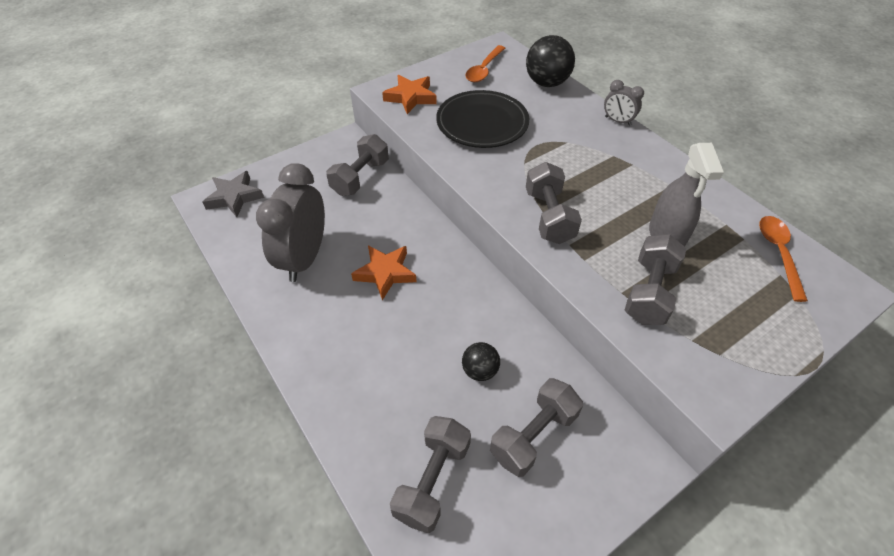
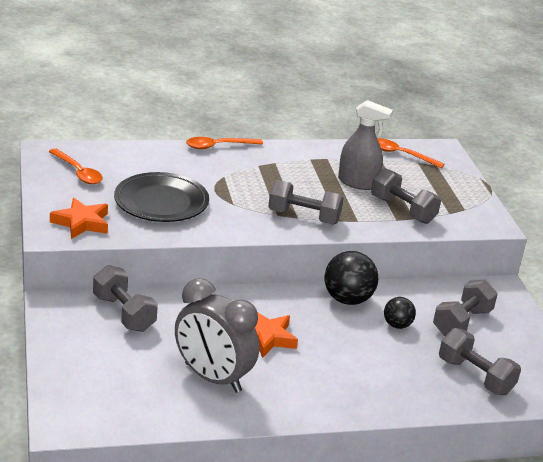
camera: 70 degrees left, 20 degrees down
grey star [203,171,264,217] -> none
grey dumbbell [490,378,583,477] -> grey dumbbell turned 60 degrees clockwise [433,280,497,336]
black ball [526,35,575,87] -> black ball moved to [324,251,378,305]
grey clock [604,80,644,126] -> orange spoon [186,137,263,149]

